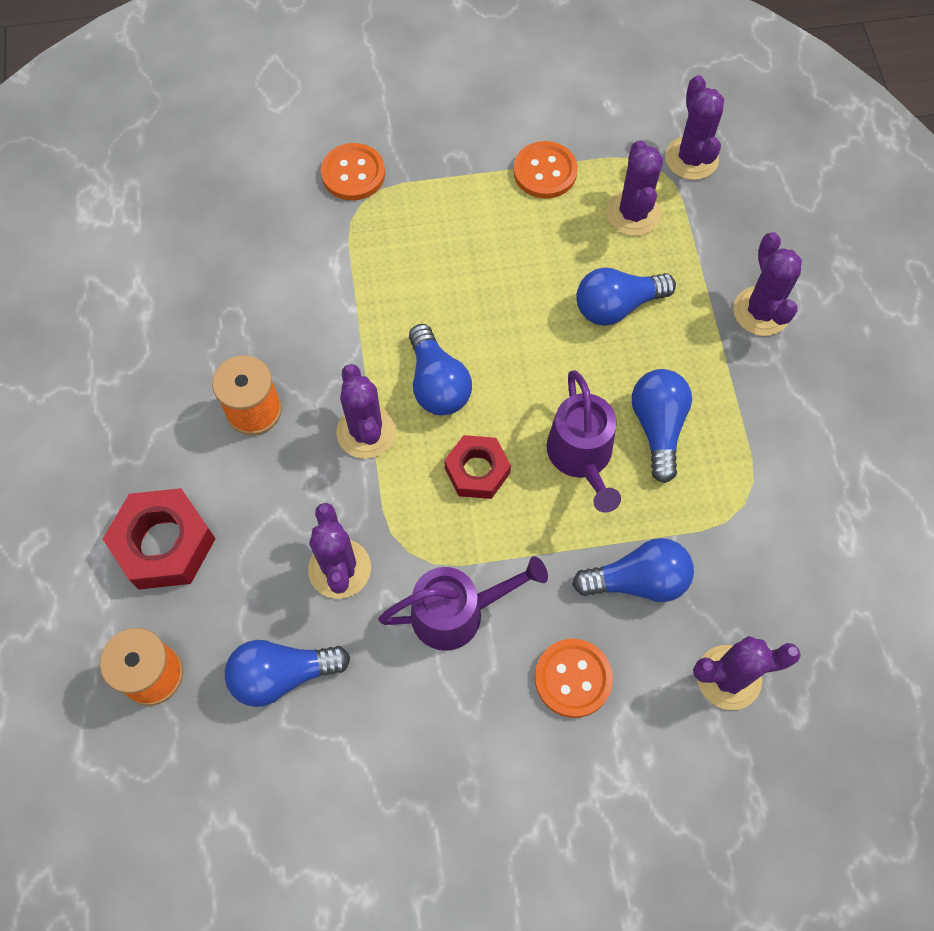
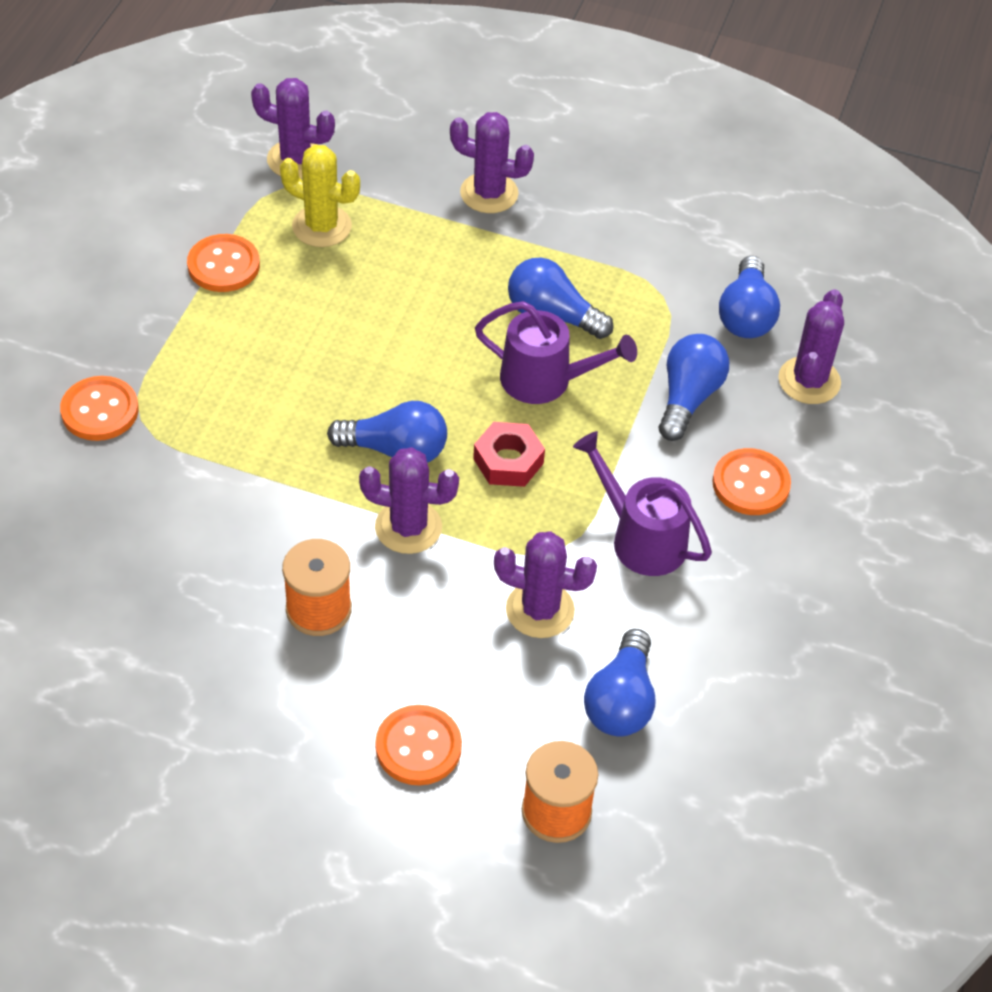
camera: 65 degrees left, 15 degrees down
red nut [103,488,216,589] -> orange button [375,705,462,786]
purple watering can [378,556,548,651] -> purple watering can turned 60 degrees counterclockwise [573,431,712,576]
blue light bulb [576,268,676,326] -> blue light bulb moved to [719,256,780,338]
purple cactus [606,140,663,236] -> yellow cactus [280,145,360,247]

